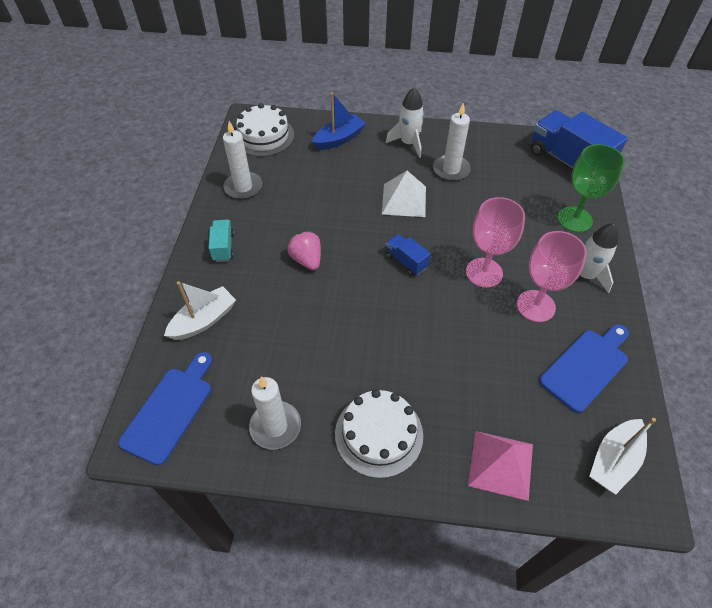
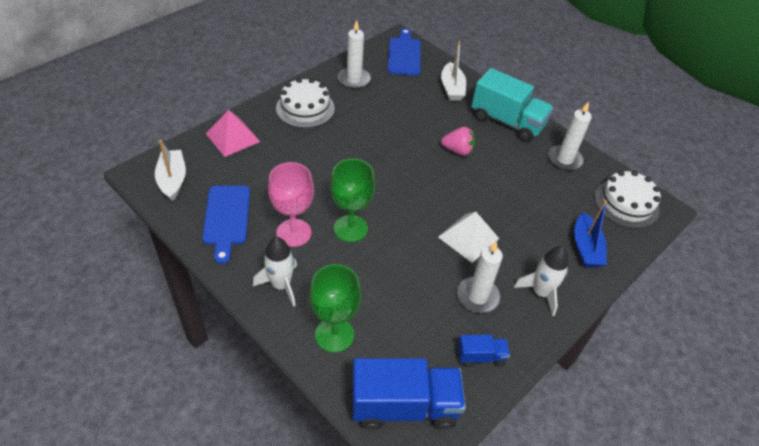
camera: 125 degrees right, 5 degrees down
blue cutting board [119,352,213,466] -> blue cutting board turned 150 degrees counterclockwise [388,28,421,76]
turquoise truck [209,220,234,262] -> turquoise truck [471,68,554,142], size x2.07
blue truck [386,234,431,276] -> blue truck moved to [458,334,510,367]
pink goblet [466,197,525,288] -> green goblet [330,159,375,242]

